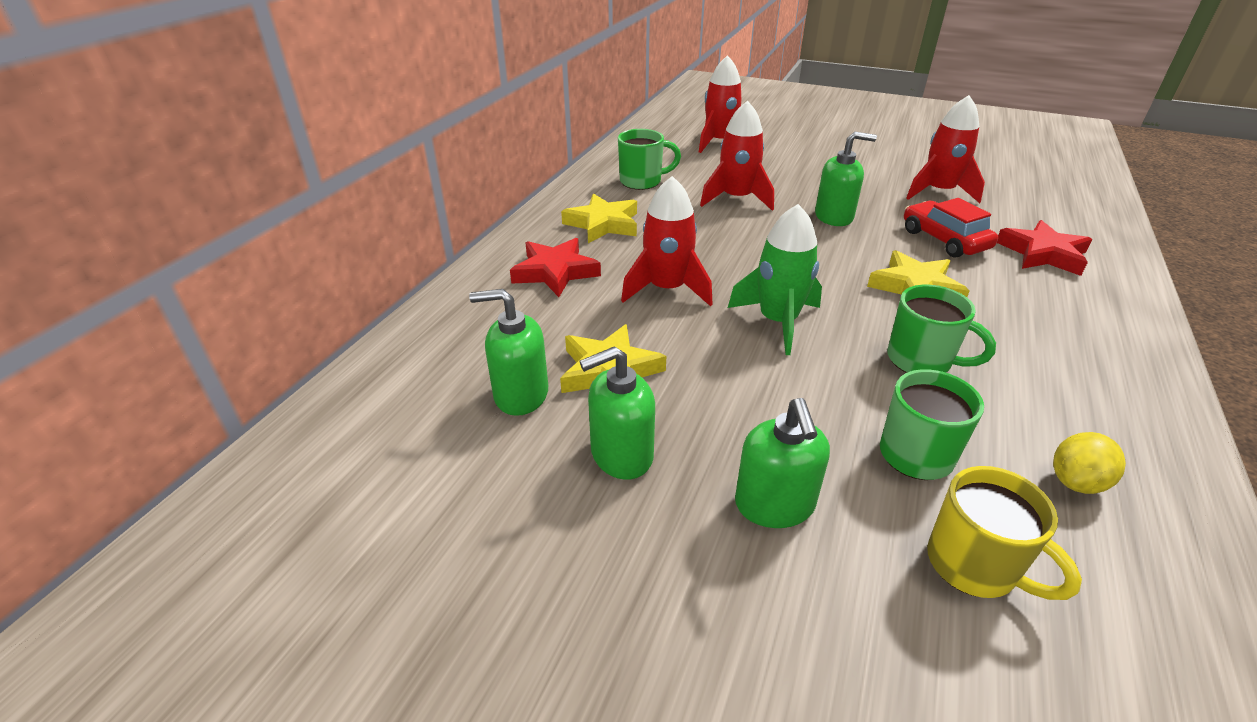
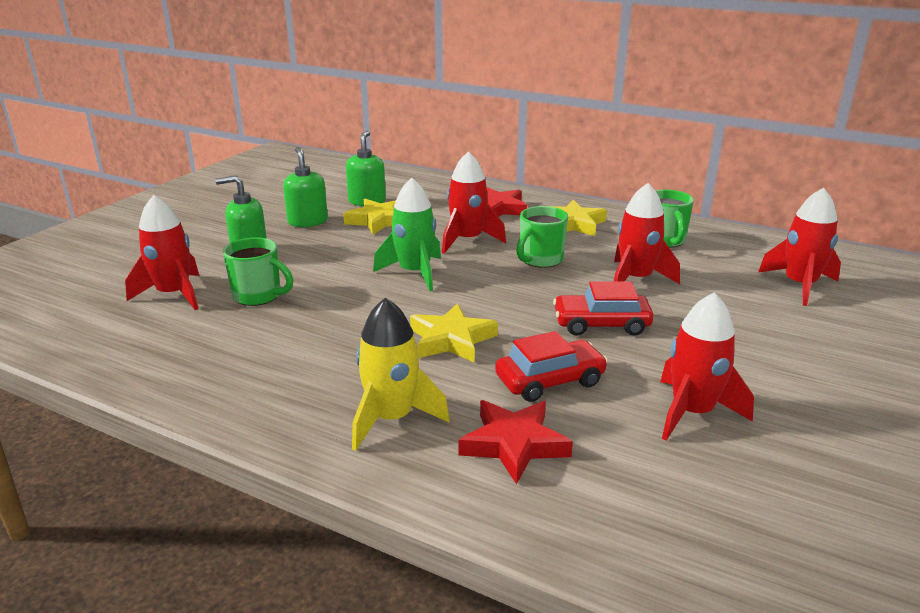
camera: 95 degrees right, 10 degrees down
green soap dispenser [815,132,877,226] -> red car [553,282,654,336]
green mug [887,285,996,373] -> green mug moved to [516,206,568,268]
yellow mug [927,466,1082,600] -> red rocket [125,195,199,310]
yellow lemon [1053,432,1126,494] -> none
none -> yellow rocket [352,297,450,451]

